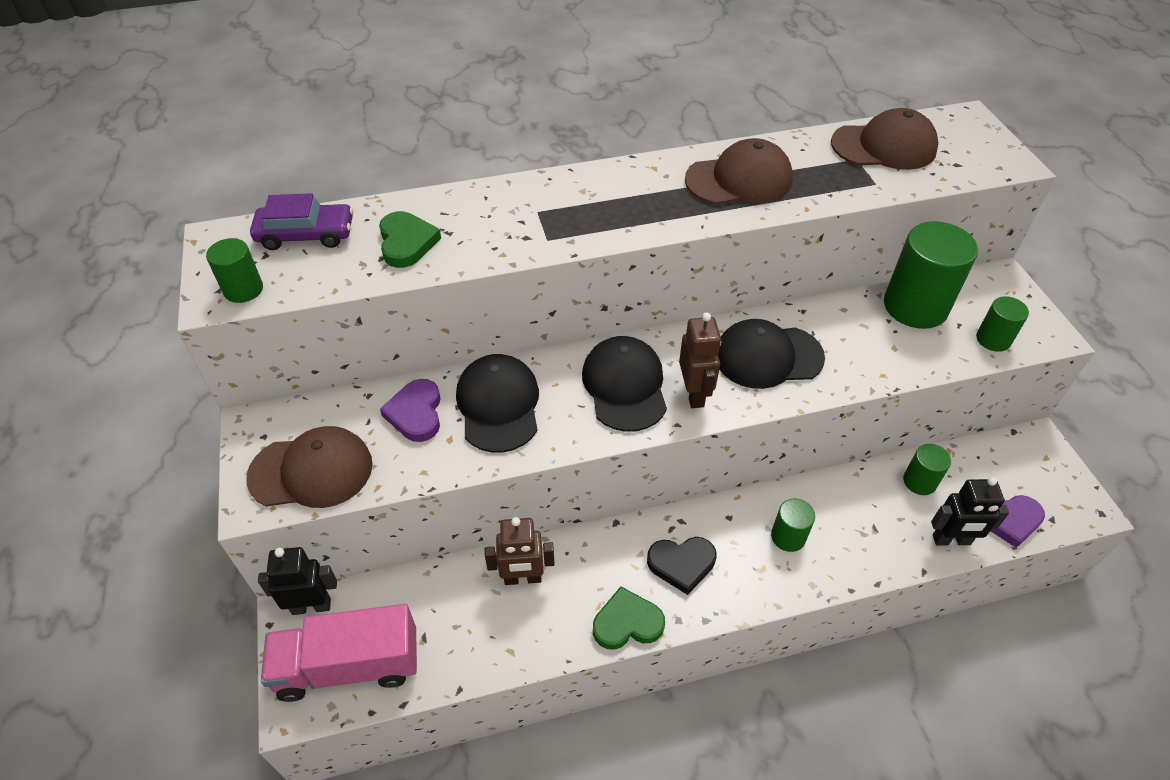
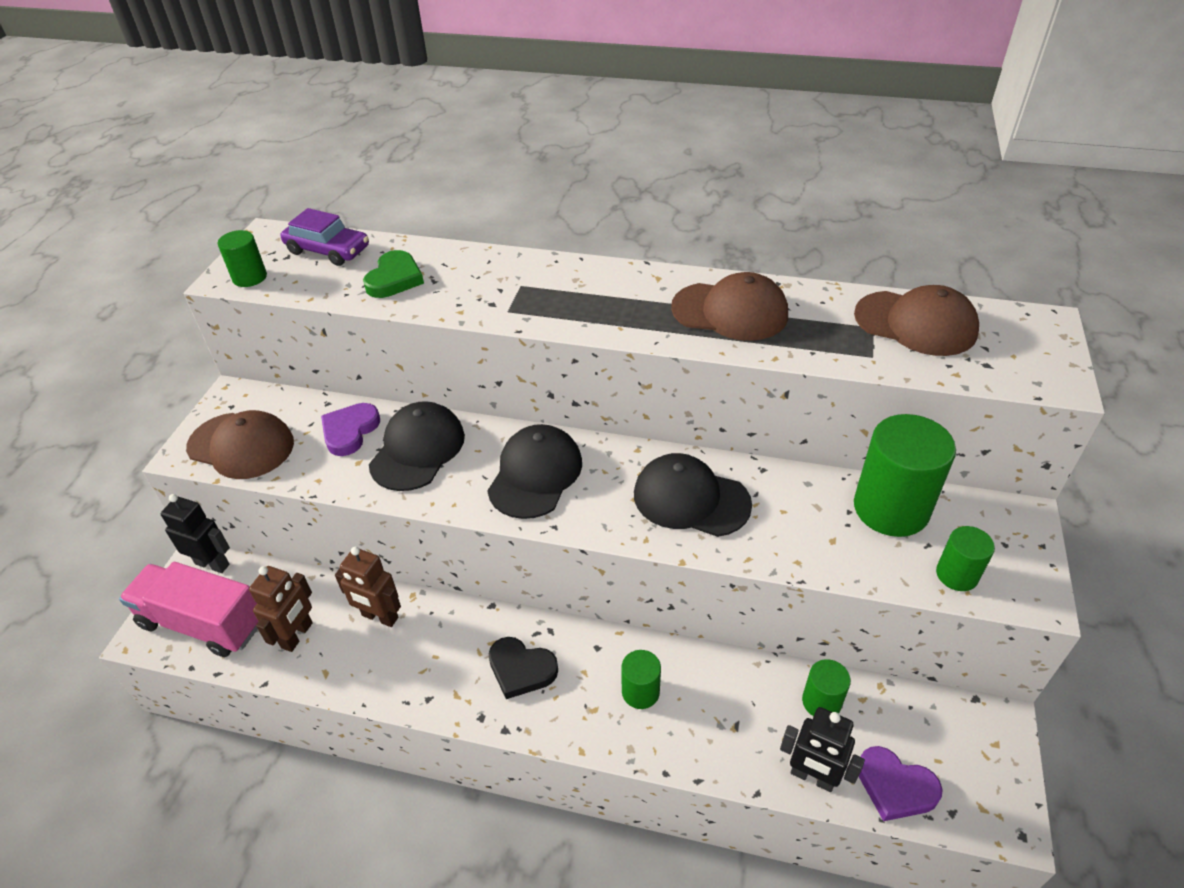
camera: 30 degrees right, 5 degrees down
green heart [593,586,665,650] -> none
brown robot [679,312,721,408] -> brown robot moved to [249,566,313,652]

